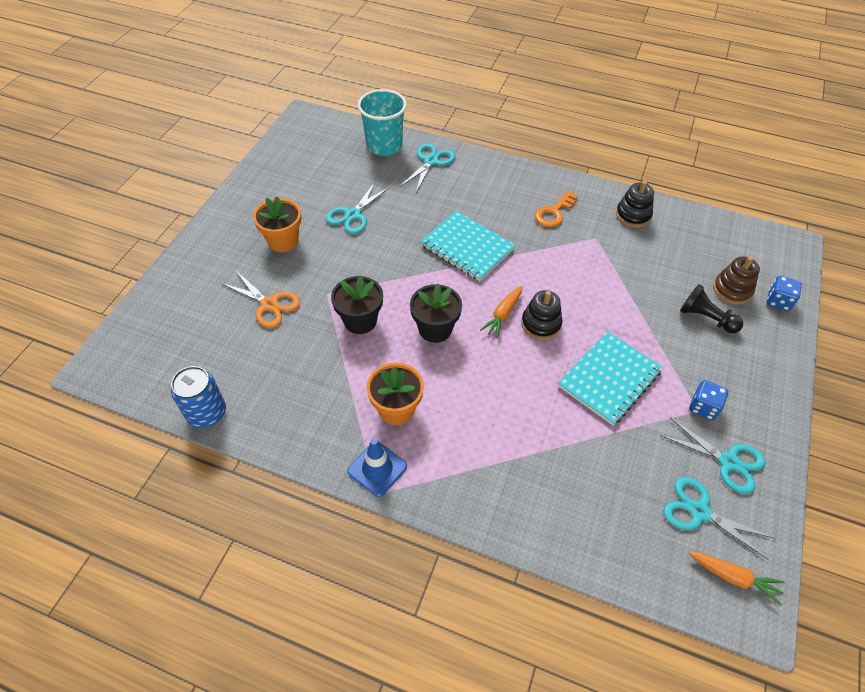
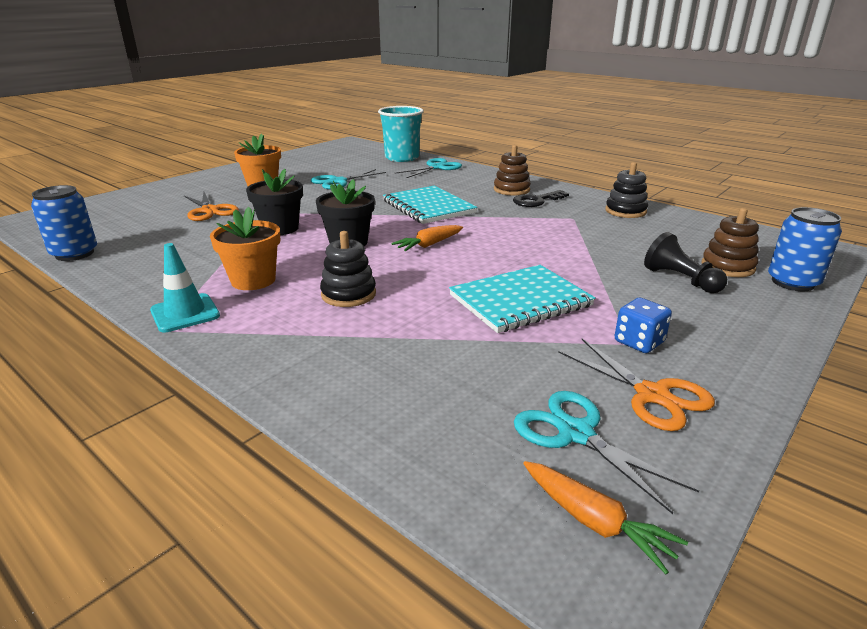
camera: 20 degrees right, 25 degrees down
blue traffic cone [348,438,407,497] -> turquoise traffic cone [150,243,220,332]
black stacking toy [521,290,563,340] -> black stacking toy moved to [320,231,376,307]
orange key [534,191,578,227] -> black key [513,190,569,207]
turquoise scissors [660,417,766,494] -> orange scissors [558,339,715,431]
blue dice [767,276,802,311] -> blue can [768,207,842,291]
none -> brown stacking toy [494,145,531,195]

